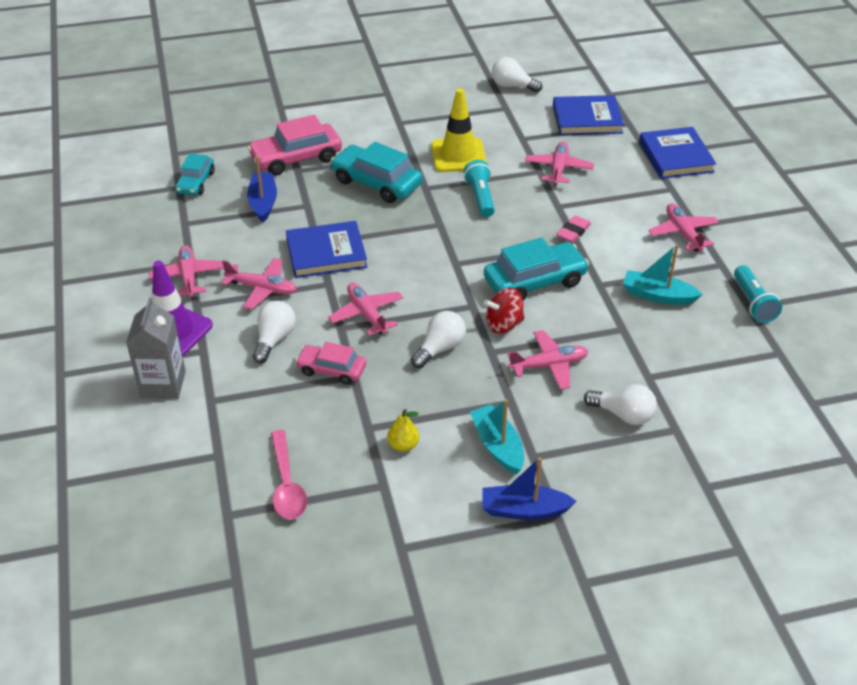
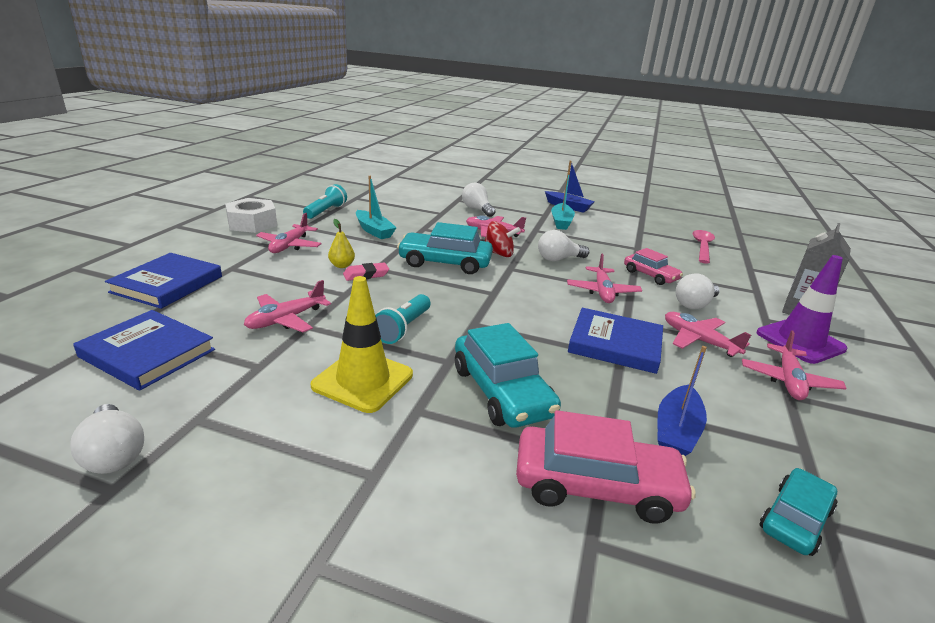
camera: 150 degrees left, 15 degrees down
yellow pear [387,409,419,452] -> yellow pear moved to [328,219,355,268]
none -> white nut [225,198,277,233]

